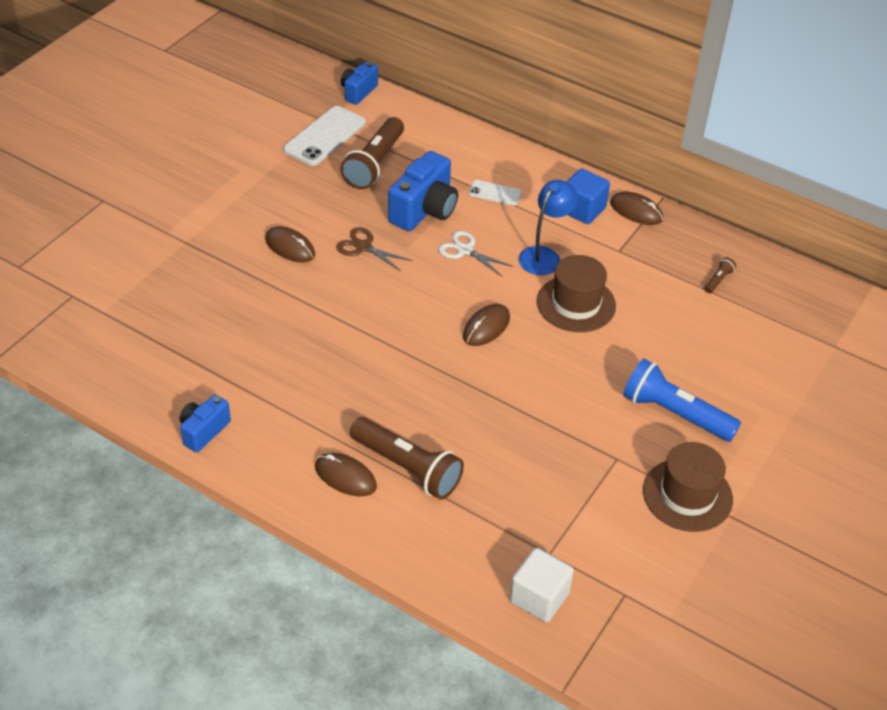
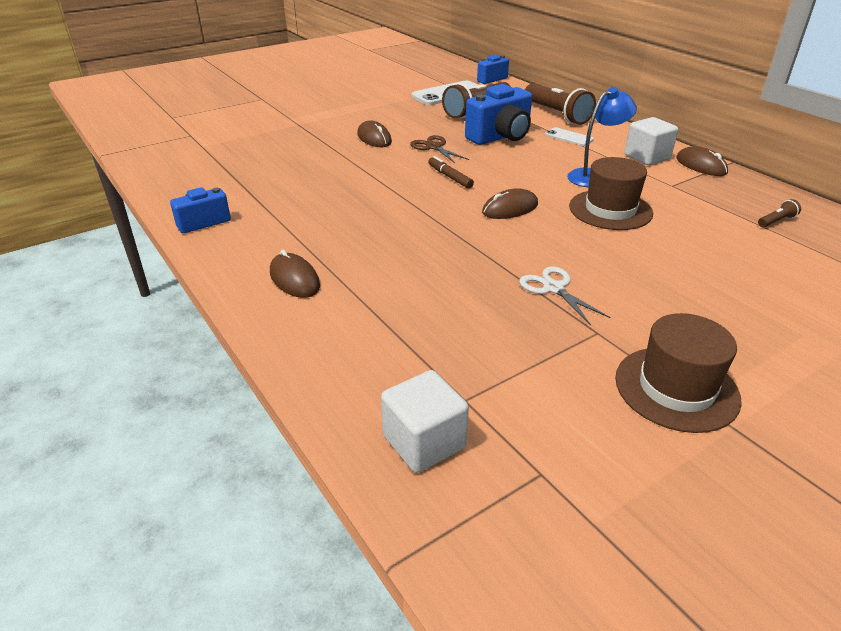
camera: 25 degrees right, 10 degrees down
brown flashlight [350,417,464,499] -> brown flashlight moved to [525,83,596,125]
white scissors [438,231,513,276] -> white scissors moved to [519,266,611,326]
blue cube [567,168,610,224] -> white cube [624,117,678,165]
blue flashlight [623,358,741,442] -> none
none -> brown marker [428,156,474,189]

